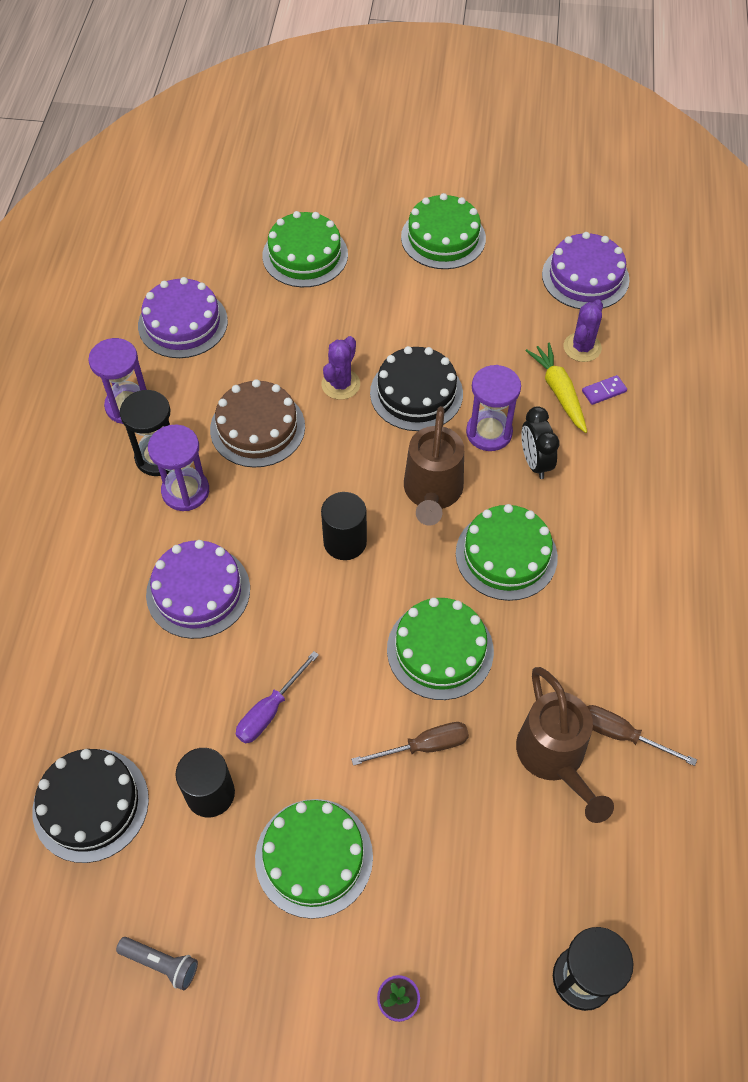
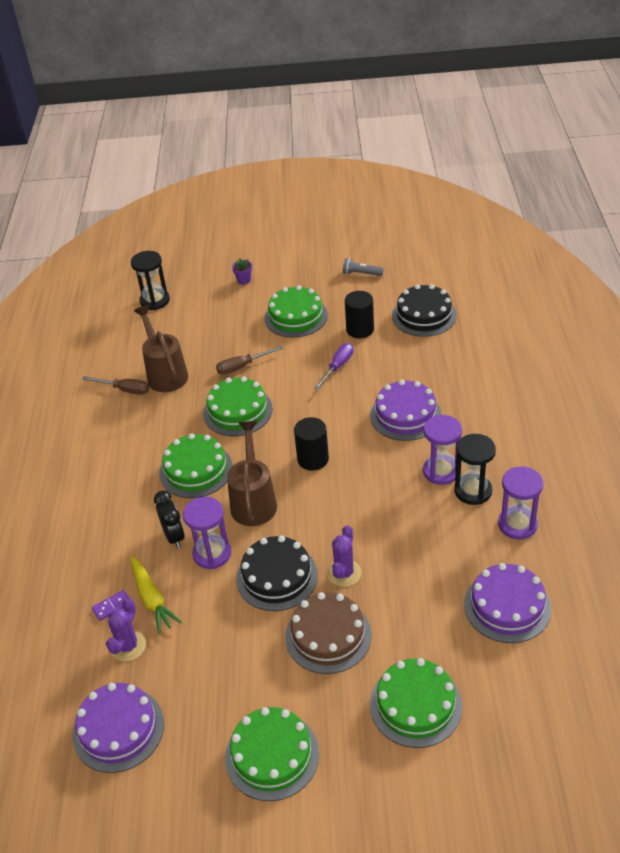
camera: 175 degrees right, 15 degrees down
brown cake [210,379,305,468] -> brown cake moved to [285,592,372,674]

